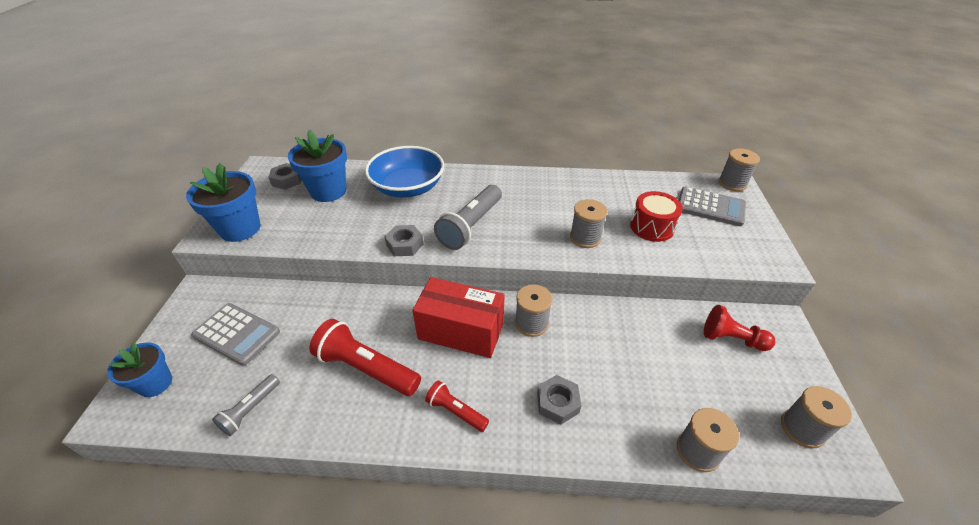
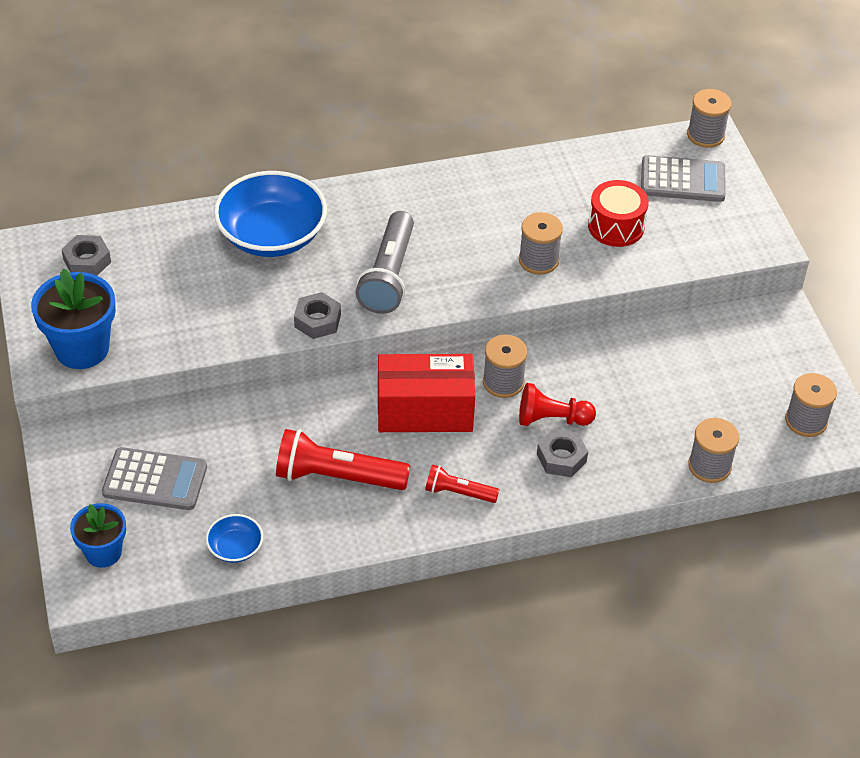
camera: 20 degrees left, 5 degrees up
grey flashlight [212,374,280,436] -> blue bowl [206,514,263,563]
blue flower pot [288,130,347,202] -> none
red pawn [704,305,775,351] -> red pawn moved to [519,383,596,426]

